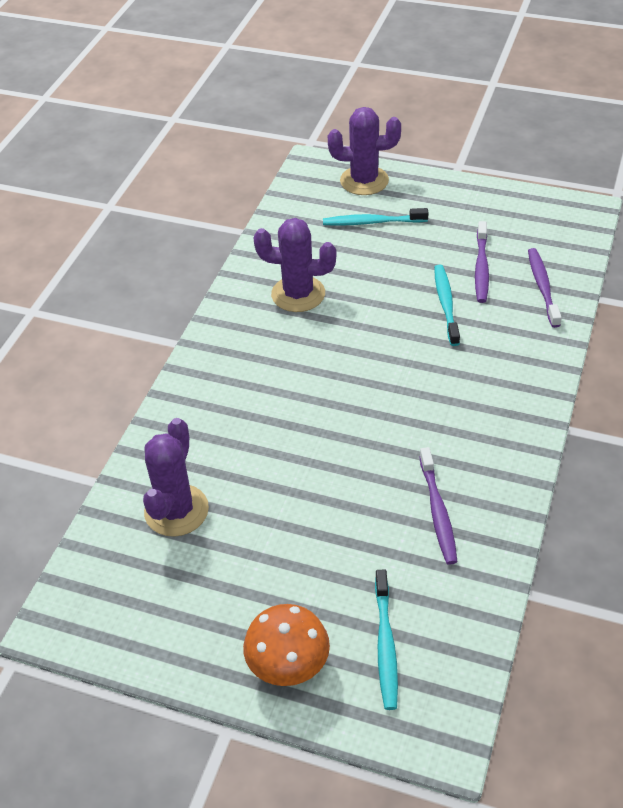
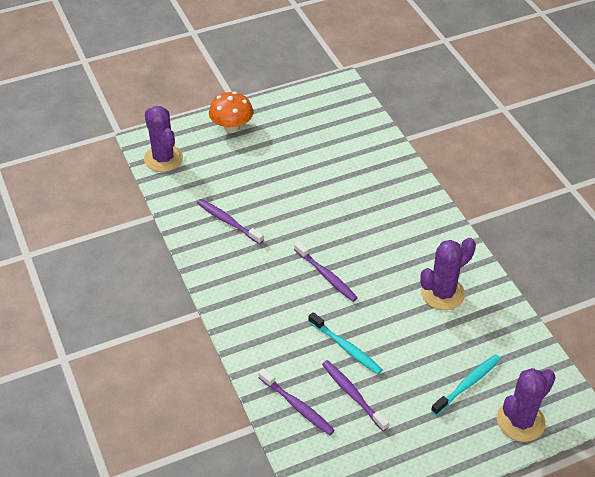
camera: 135 degrees right, 0 degrees up
purple cactus [143,418,209,537] -> purple cactus moved to [144,106,183,172]
turquoise toothbrush [375,570,398,710] -> none
none -> purple toothbrush [294,241,358,302]

